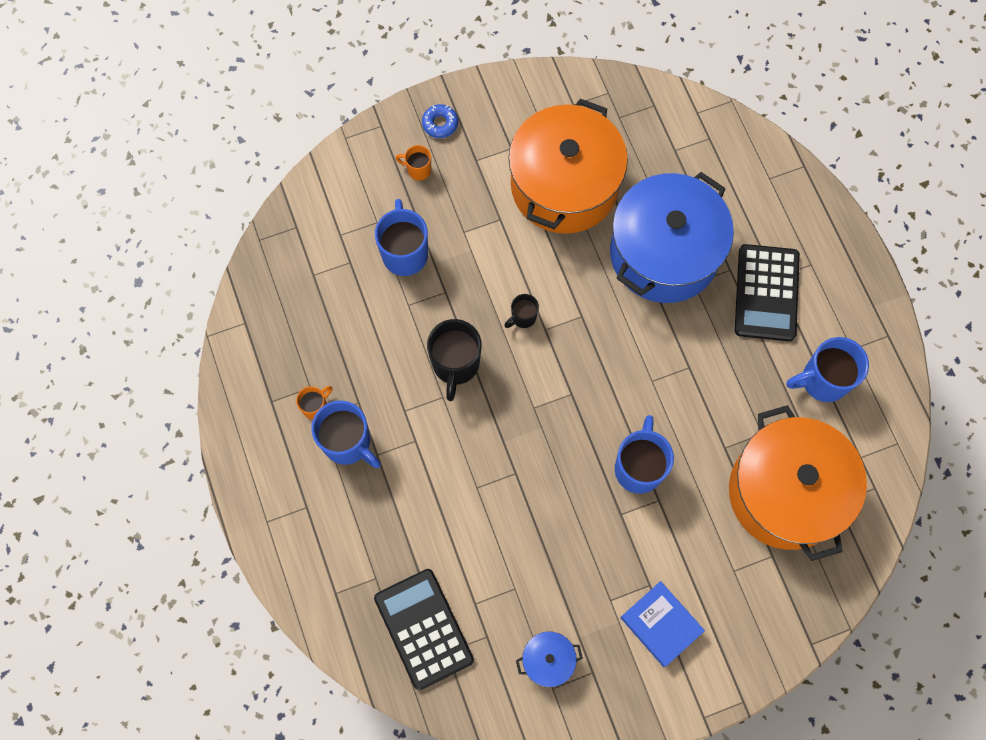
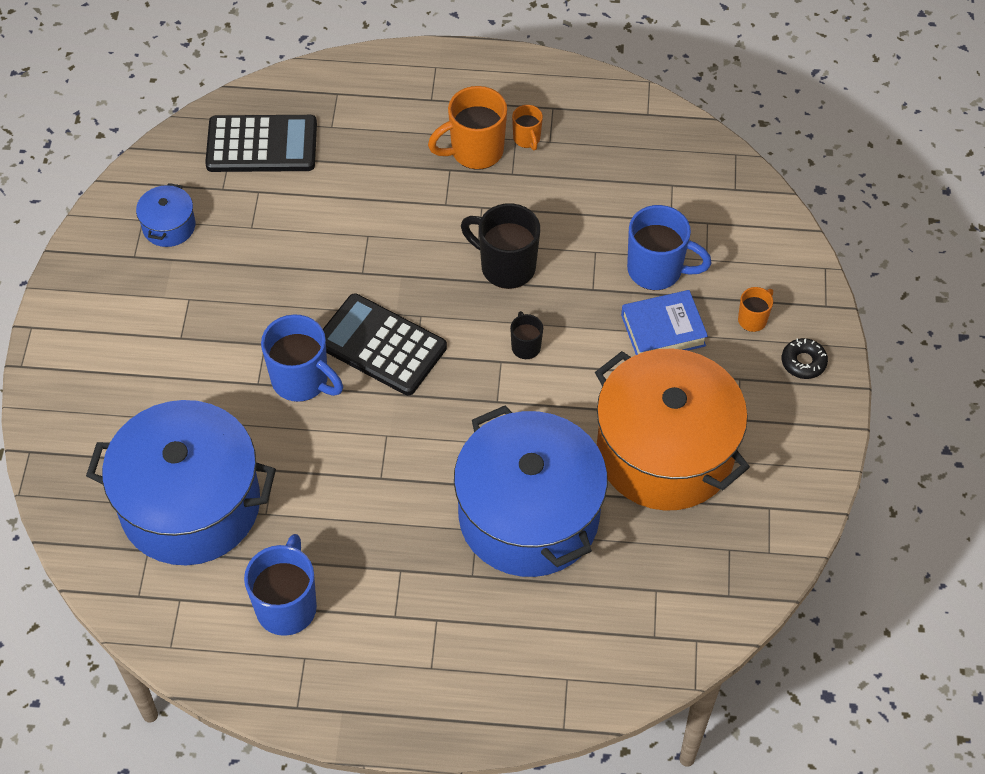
camera: 115 degrees right, 15 degrees down
blue mug [311,400,381,468] -> orange mug [428,86,507,170]
blue donut [422,104,458,138] -> black donut [782,338,828,379]
blue book [620,581,705,667] -> blue book moved to [621,290,708,355]
orange pot [729,405,867,561] -> blue pot [86,400,276,565]
black calculator [735,244,800,341] -> black calculator moved to [323,293,447,396]

